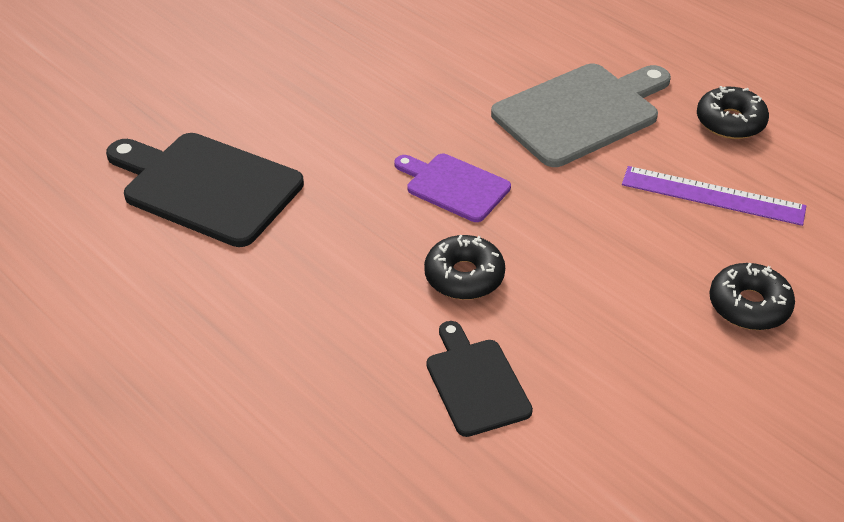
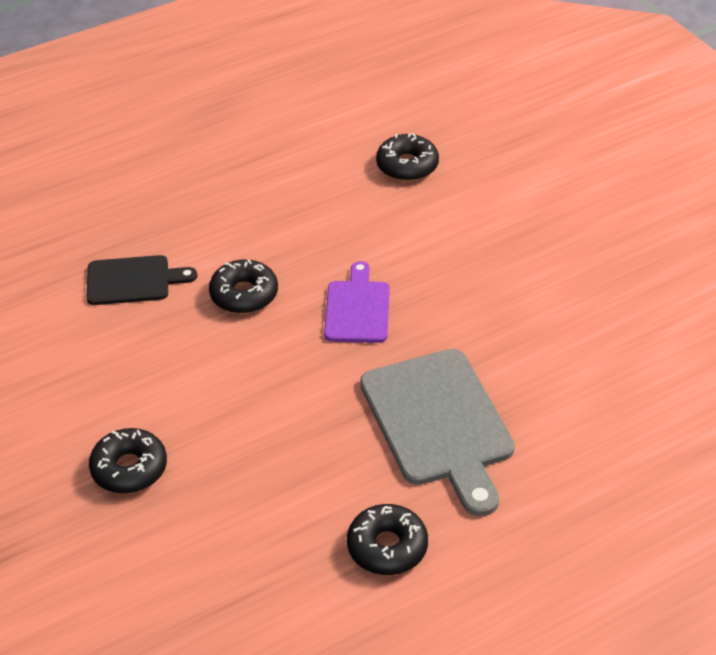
camera: 105 degrees right, 0 degrees up
black cutting board [106,133,304,247] -> black donut [376,133,439,181]
purple cutting board [395,154,511,222] -> purple cutting board turned 45 degrees counterclockwise [324,261,390,343]
purple ruler [622,166,806,226] -> none

